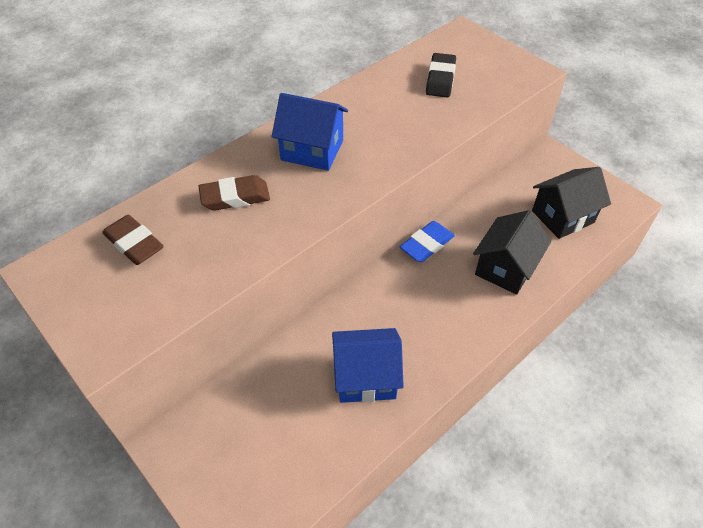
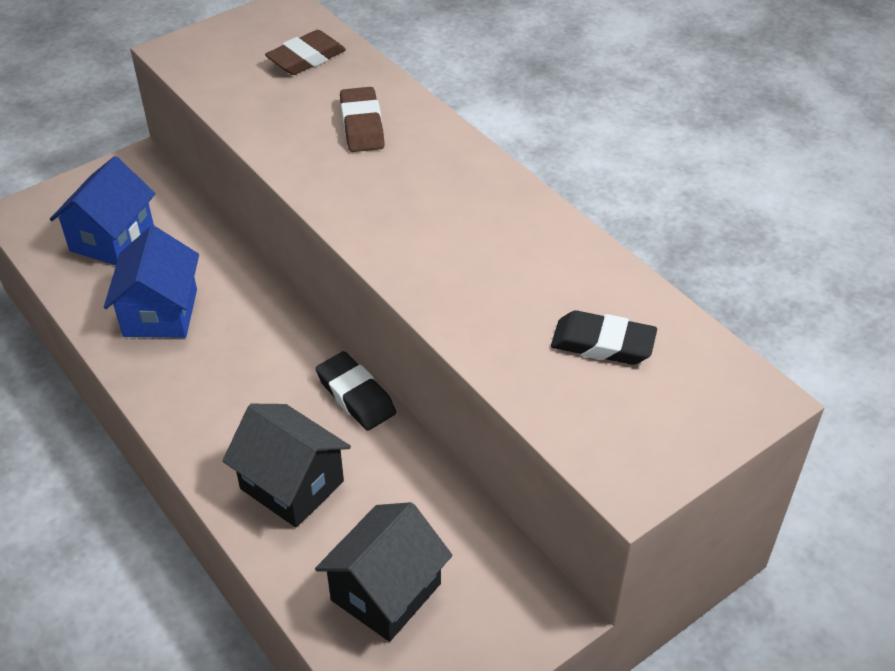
camera: 95 degrees right, 5 degrees down
blue house [272,93,348,171] -> blue house moved to [50,156,156,265]
blue eraser [400,221,455,262] -> black eraser [316,351,396,431]
black house [532,167,611,239] -> black house turned 60 degrees clockwise [315,502,452,642]

